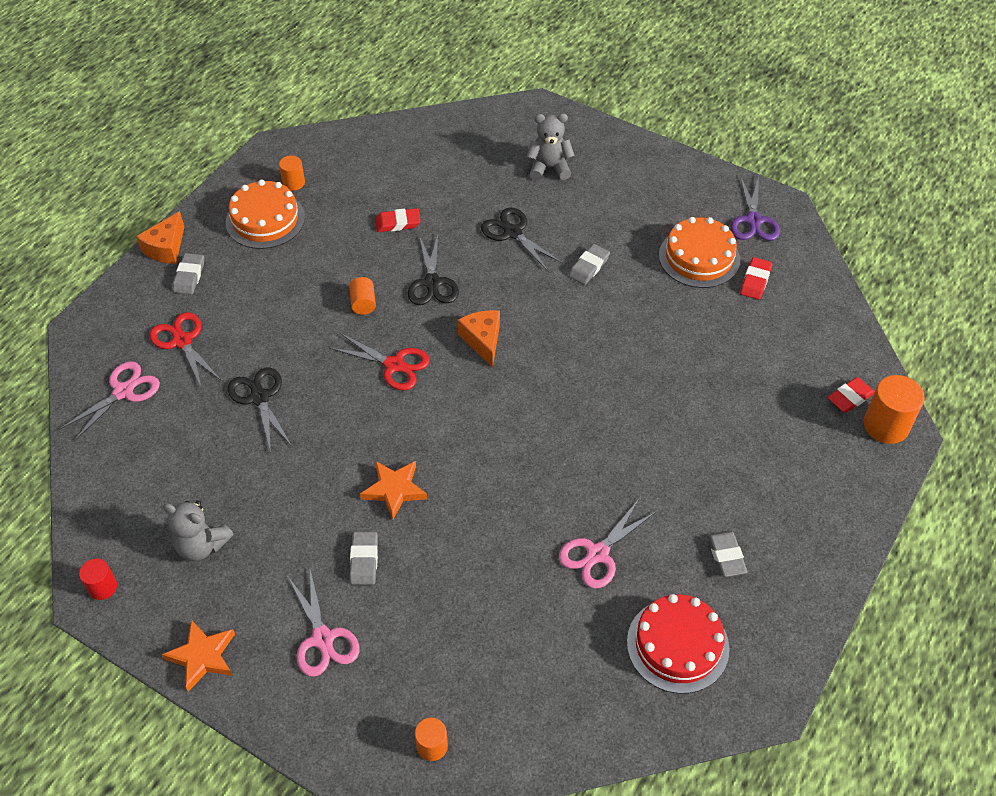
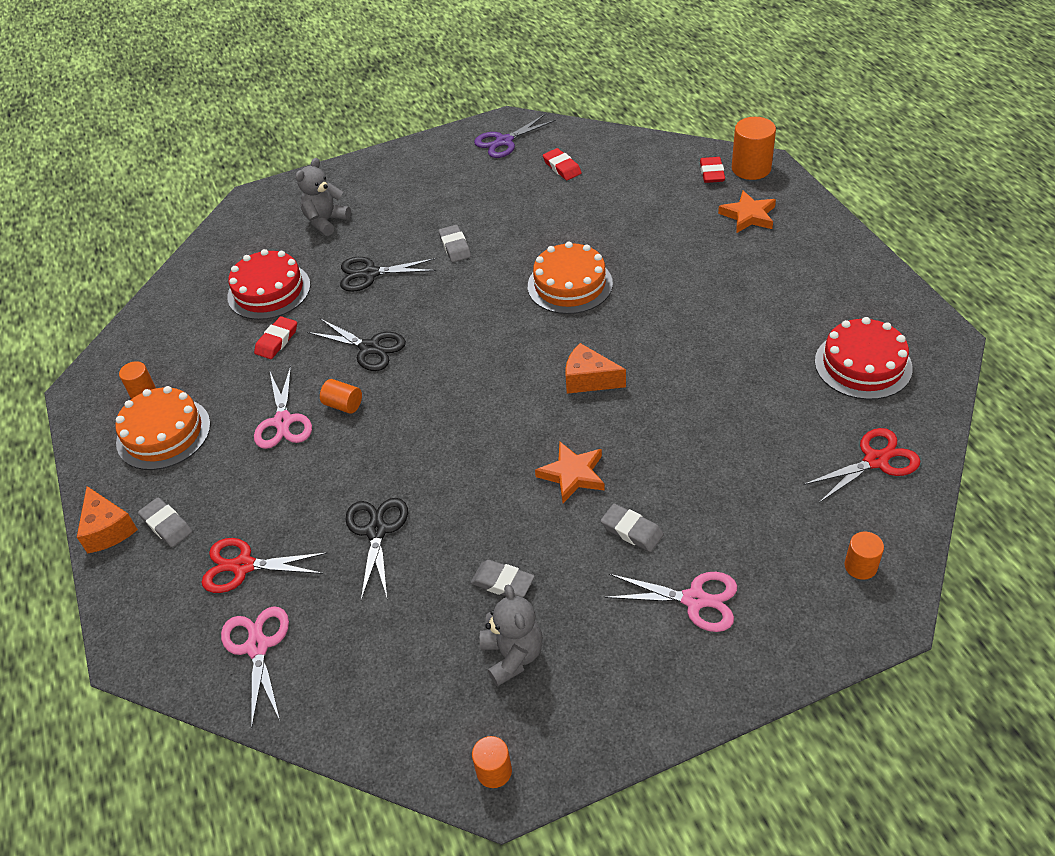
camera: 50 degrees left, 5 degrees down
red cylinder [79,558,117,600] -> orange cylinder [472,736,512,788]
orange star [162,620,235,692] -> orange star moved to [718,190,776,233]
grey teddy bear [163,501,233,561] -> grey teddy bear turned 75 degrees counterclockwise [480,584,543,687]
black scissors [228,367,292,452] -> black scissors turned 75 degrees clockwise [345,498,408,600]
red scissors [329,332,430,391] -> red scissors moved to [803,428,920,503]
orange cheese [458,310,500,368] -> orange cheese moved to [565,343,626,394]
pink scissors [559,499,657,589] -> pink scissors moved to [254,366,312,449]
orange cake [659,217,740,288] -> orange cake moved to [528,242,613,314]
grey eraser [707,530,748,577] -> grey eraser moved to [471,560,535,598]
purple scissors [731,176,780,241] -> purple scissors turned 105 degrees clockwise [474,114,556,158]
none -> red cake [227,249,311,320]

